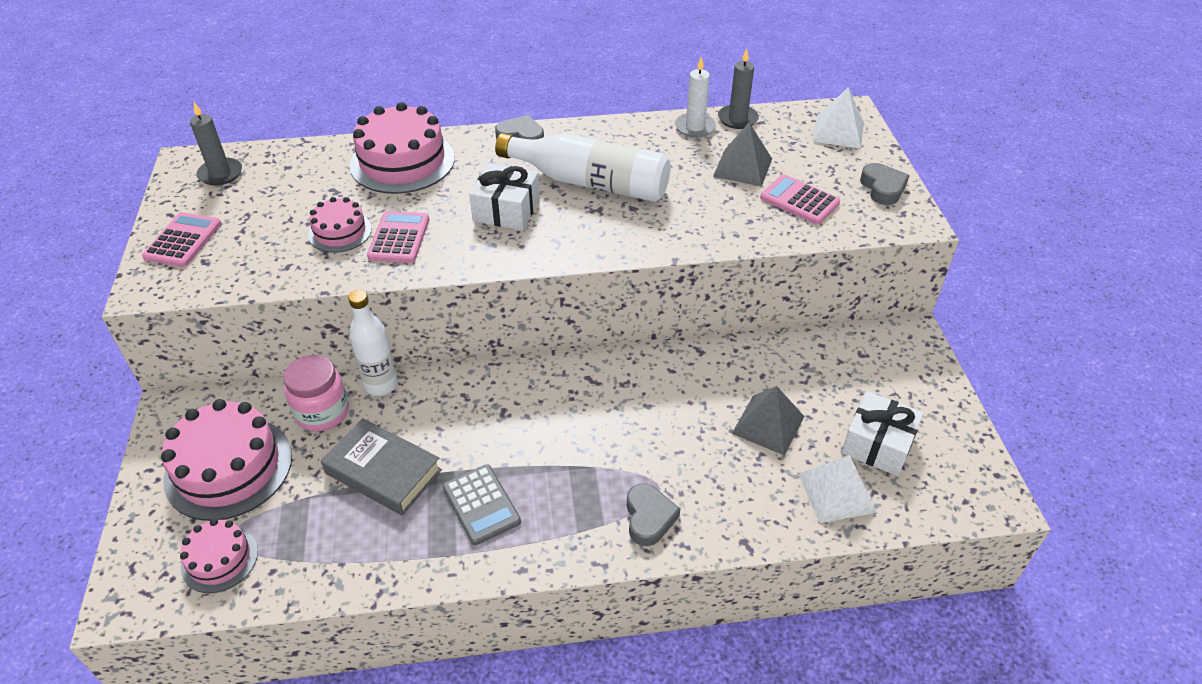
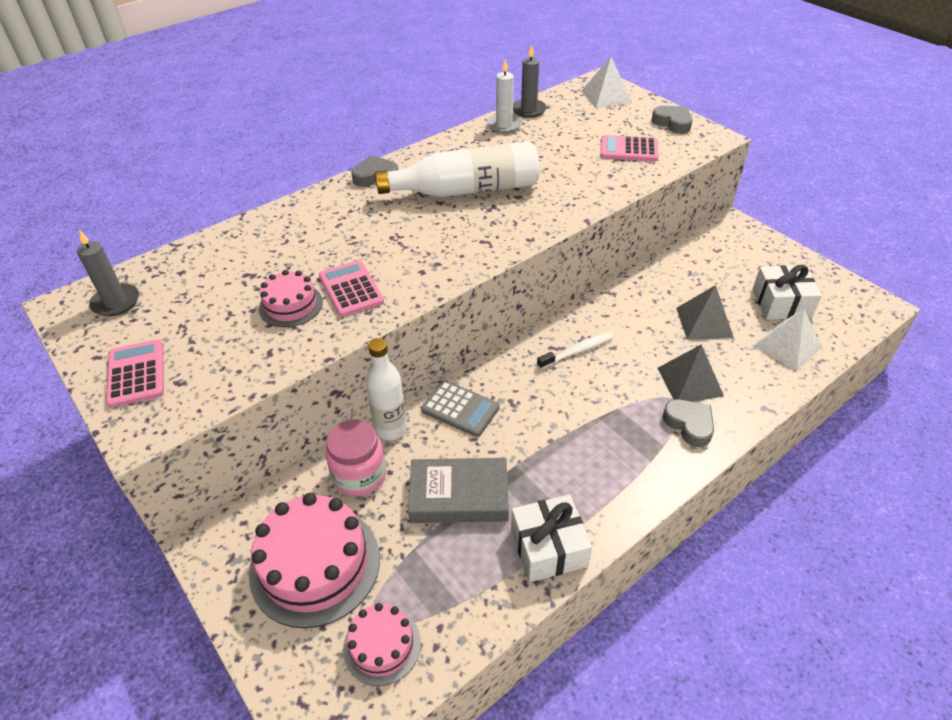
camera: 30 degrees left, 0 degrees up
pink cake [350,102,455,194] -> none
grey calculator [443,464,521,545] -> grey calculator moved to [421,380,500,437]
white gift [469,163,540,231] -> white gift moved to [511,494,592,582]
grey pyramid [713,123,772,187] -> grey pyramid moved to [658,344,724,402]
none -> white toothbrush [537,332,614,369]

